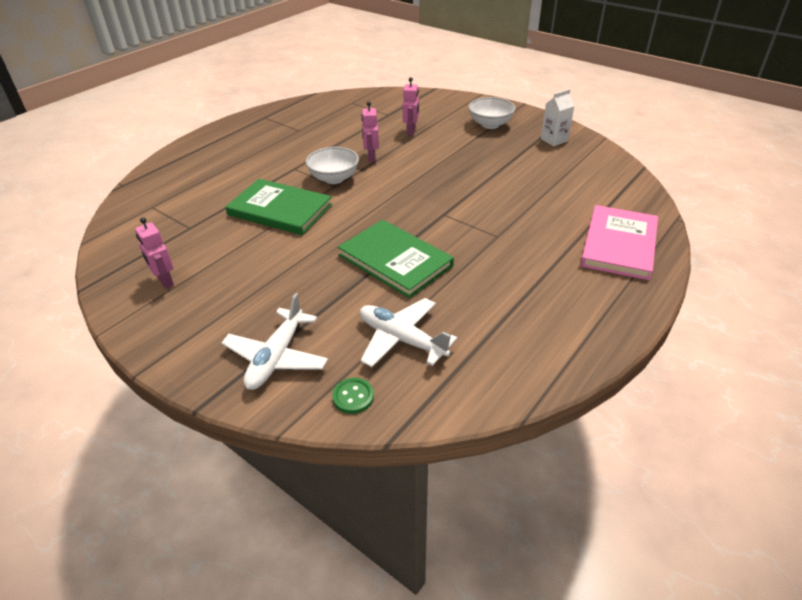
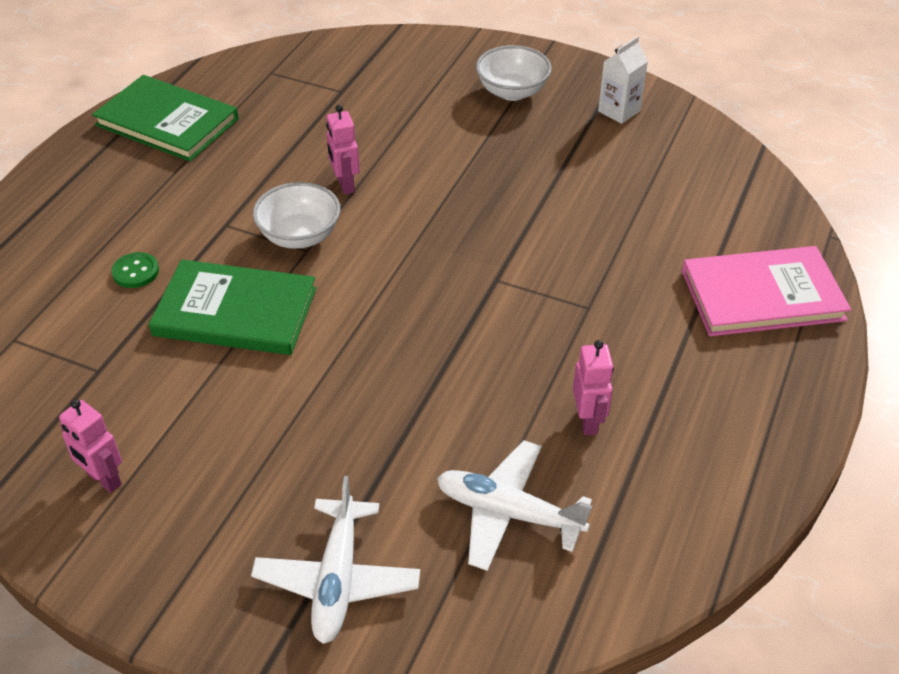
camera: 15 degrees left, 5 degrees up
green button [332,378,374,414] -> green button moved to [111,252,159,288]
green book [338,220,454,298] -> green book moved to [92,75,239,162]
pink robot [403,77,419,135] -> pink robot moved to [573,340,614,435]
pink book [580,205,658,280] -> pink book turned 75 degrees clockwise [682,246,851,336]

